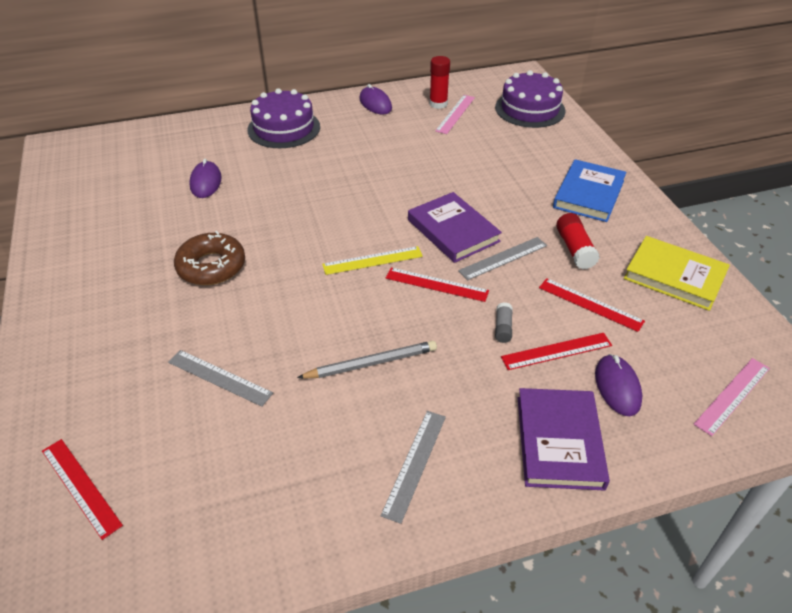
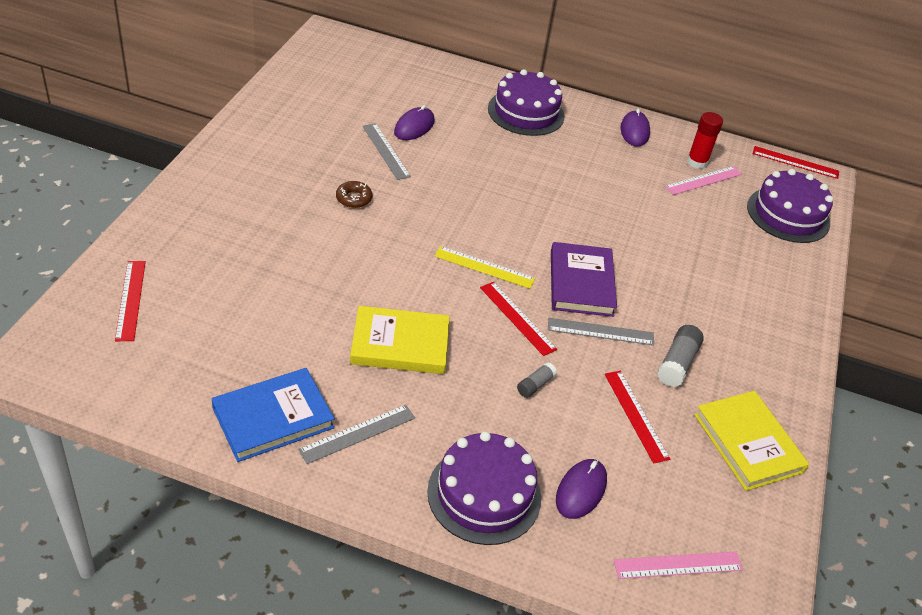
camera: 30 degrees right, 0 degrees up
grey ruler [168,350,273,407] -> grey ruler moved to [362,123,411,180]
brown donut [174,231,245,285] -> brown donut [336,181,372,208], size x0.55
grey pencil [297,341,437,379] -> yellow book [350,306,450,374]
red ruler [501,333,612,370] -> red ruler moved to [752,146,839,179]
purple book [518,388,610,491] -> purple cake [427,431,541,545]
blue book [553,159,626,222] -> blue book moved to [212,368,335,462]
red glue stick [556,213,600,270] -> grey glue stick [657,325,704,387]

